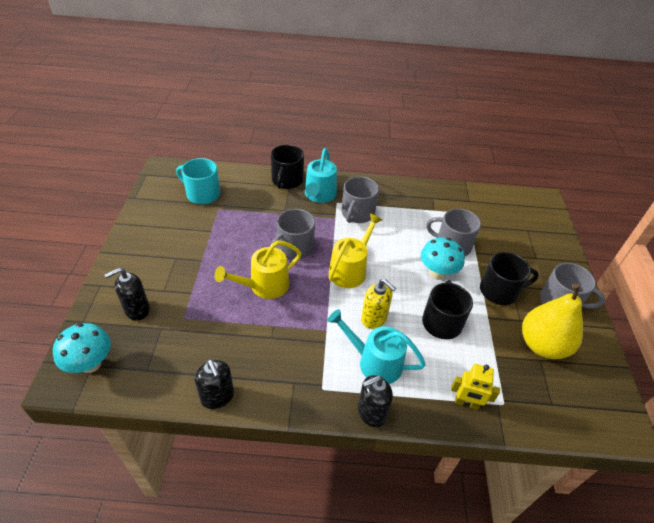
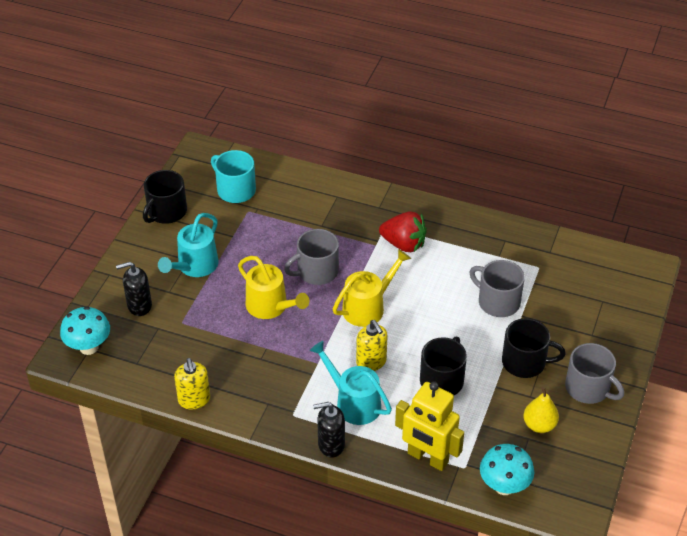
camera: 20 degrees right, 0 degrees up
black soap dispenser [195,359,234,409] -> yellow soap dispenser [174,358,210,409]
yellow watering can [215,241,301,299] -> yellow watering can turned 120 degrees counterclockwise [238,256,309,319]
black mug [271,145,304,189] -> black mug moved to [143,170,187,224]
turquoise watering can [305,148,337,203] -> turquoise watering can moved to [158,213,219,277]
grey mug [342,176,379,223] -> red strawberry [379,211,427,252]
turquoise mushroom [421,237,465,280] -> turquoise mushroom moved to [480,444,534,495]
yellow robot [451,364,500,410] -> yellow robot [395,382,464,471], size x1.70
yellow pear [522,284,583,359] -> yellow pear [523,387,559,433], size x0.59

